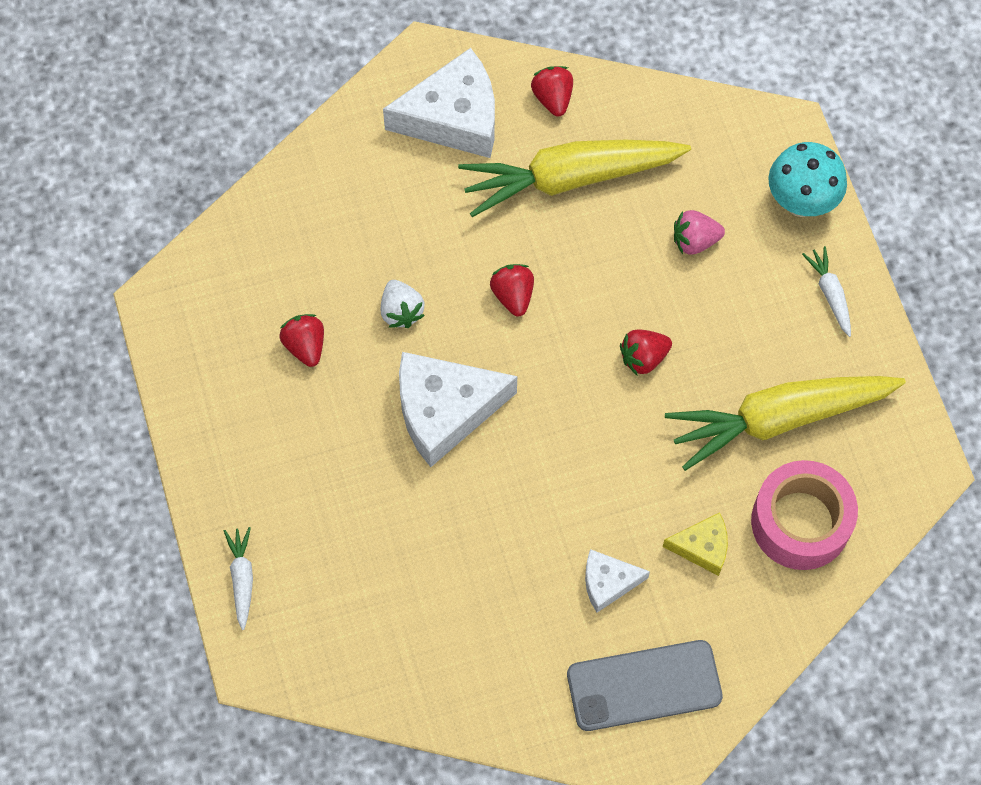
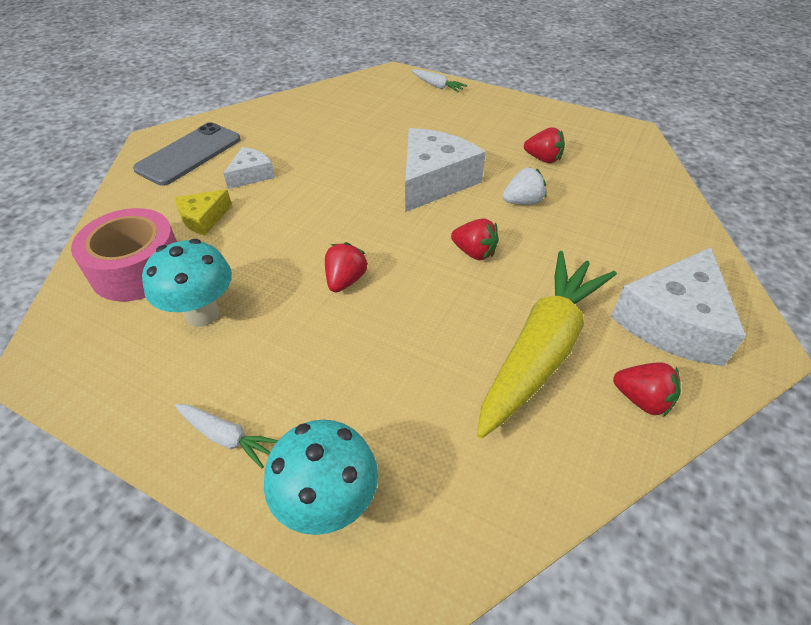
camera: 135 degrees right, 20 degrees down
white strawberry [381,280,425,328] -> white strawberry turned 135 degrees clockwise [502,167,547,205]
yellow carrot [665,376,906,471] -> turquoise mushroom [142,239,232,327]
pink strawberry [674,210,725,254] -> none

